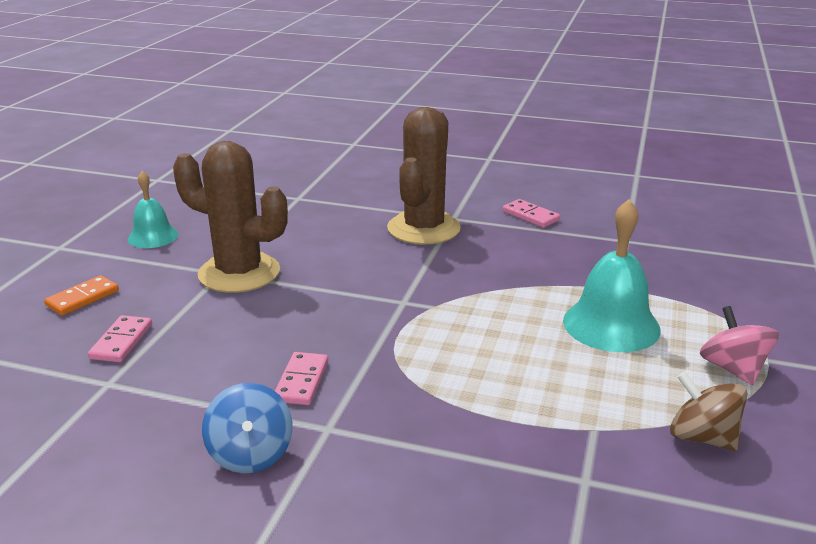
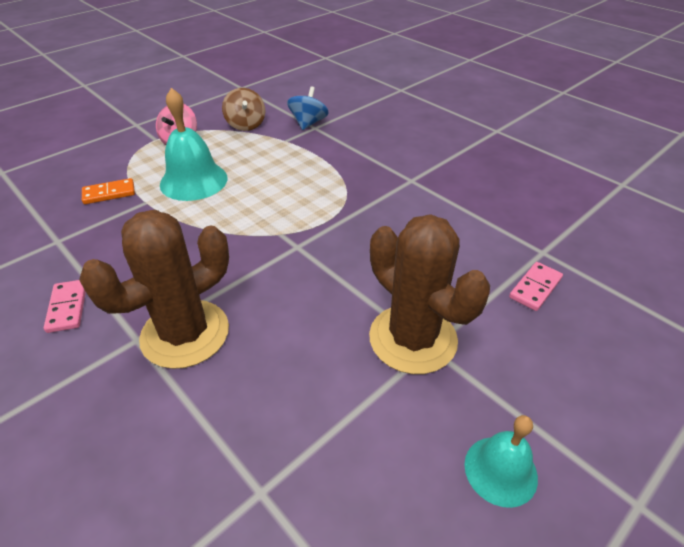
camera: 150 degrees left, 15 degrees up
orange domino [44,275,119,316] -> orange domino moved to [82,178,135,204]
blue spinning top [202,383,293,473] -> blue spinning top moved to [287,86,329,130]
pink domino [275,352,328,405] -> none

